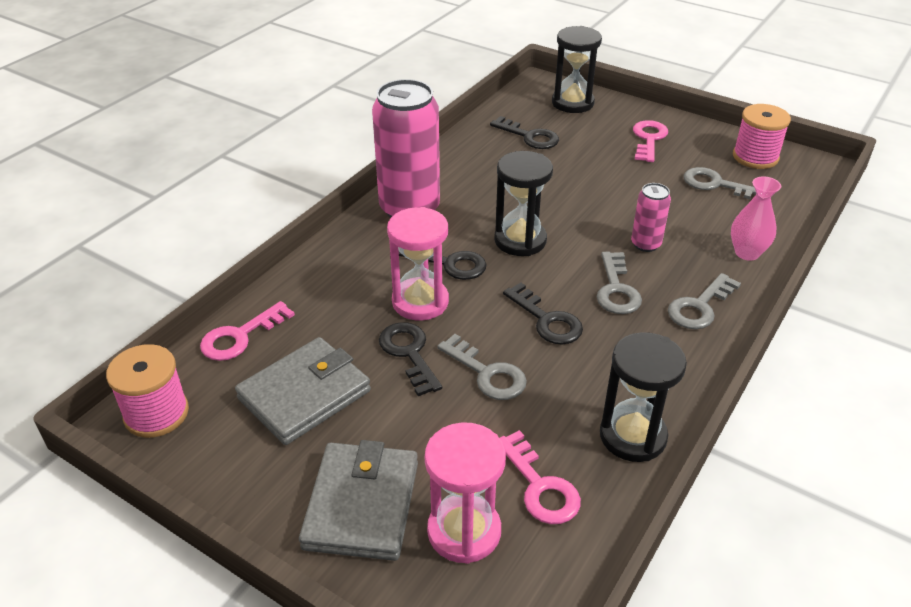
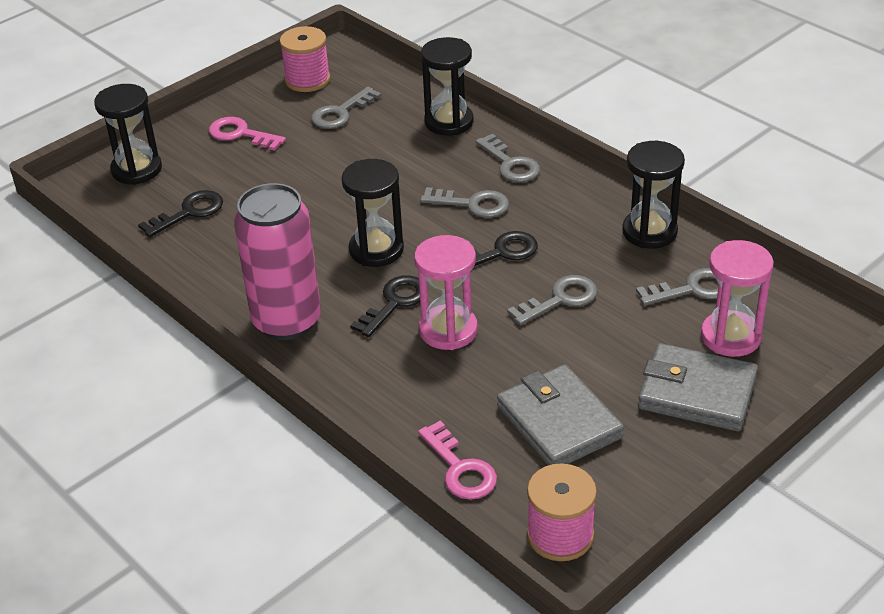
camera: 75 degrees left, 0 degrees up
black key [379,322,442,396] -> none
pink key [500,430,581,524] -> grey key [636,268,718,306]
pink can [631,183,671,252] -> none
pink vase [731,176,781,261] -> black hourglass [421,37,473,136]

